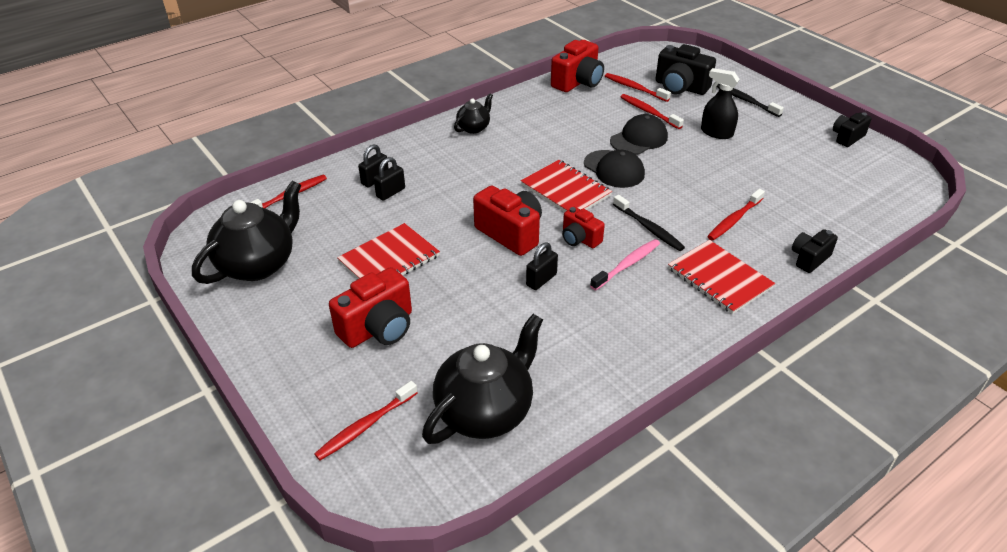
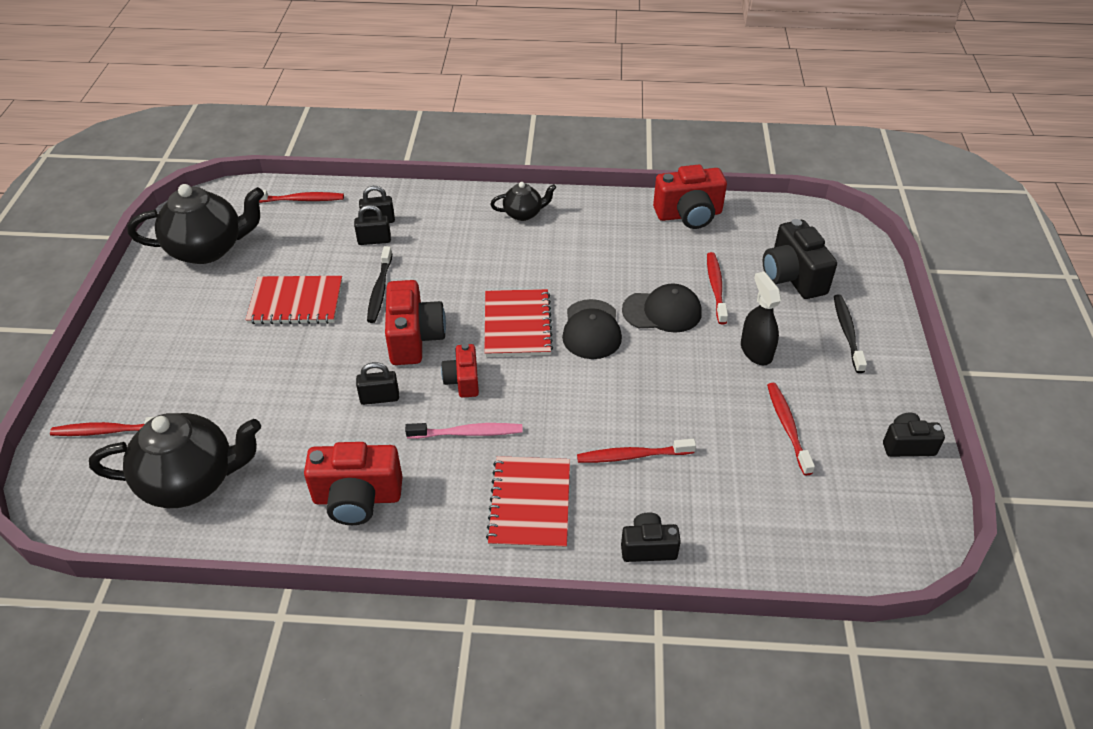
camera: 40 degrees right, 5 degrees up
red camera [329,267,412,348] -> red camera moved to [304,442,403,525]
red toothbrush [605,73,671,102] -> red toothbrush moved to [767,383,815,476]
black toothbrush [613,195,685,251] -> black toothbrush moved to [367,246,392,323]

